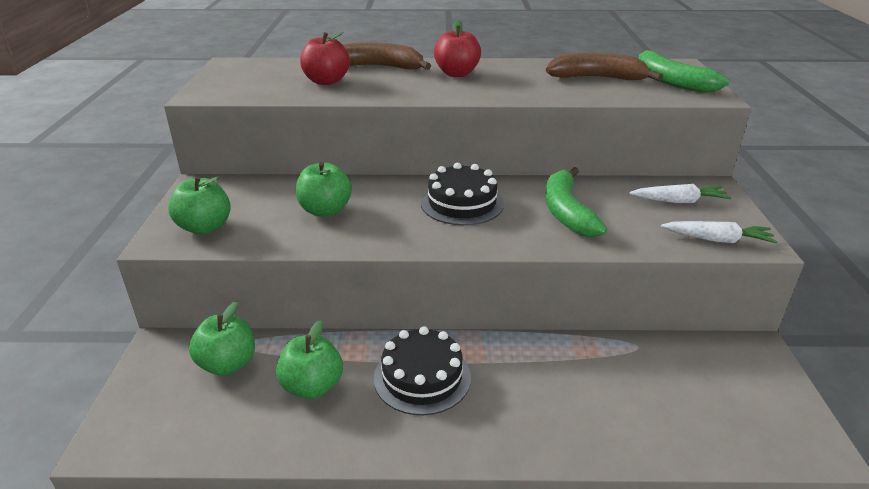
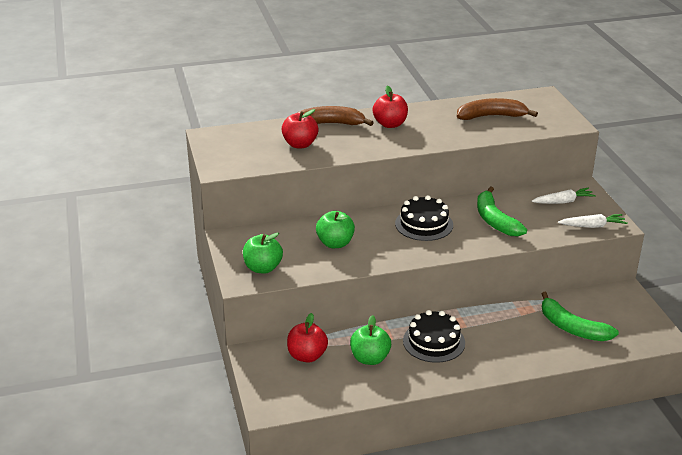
camera: 15 degrees left, 0 degrees up
green apple [189,301,255,376] -> red apple [287,313,328,363]
green banana [639,50,730,93] -> green banana moved to [541,292,619,341]

